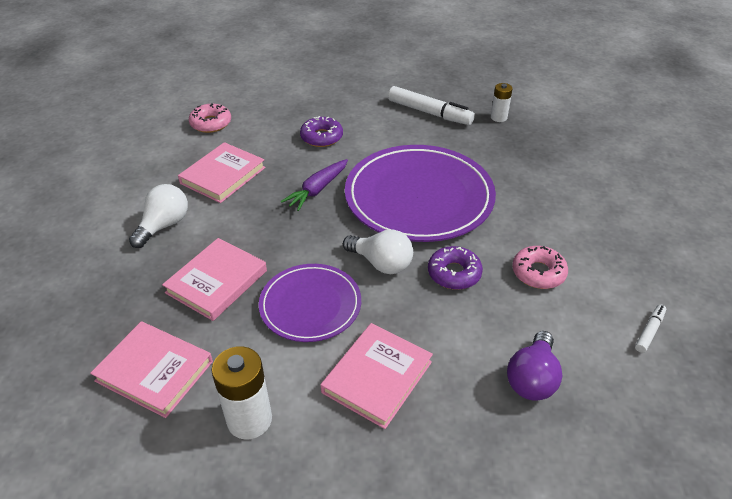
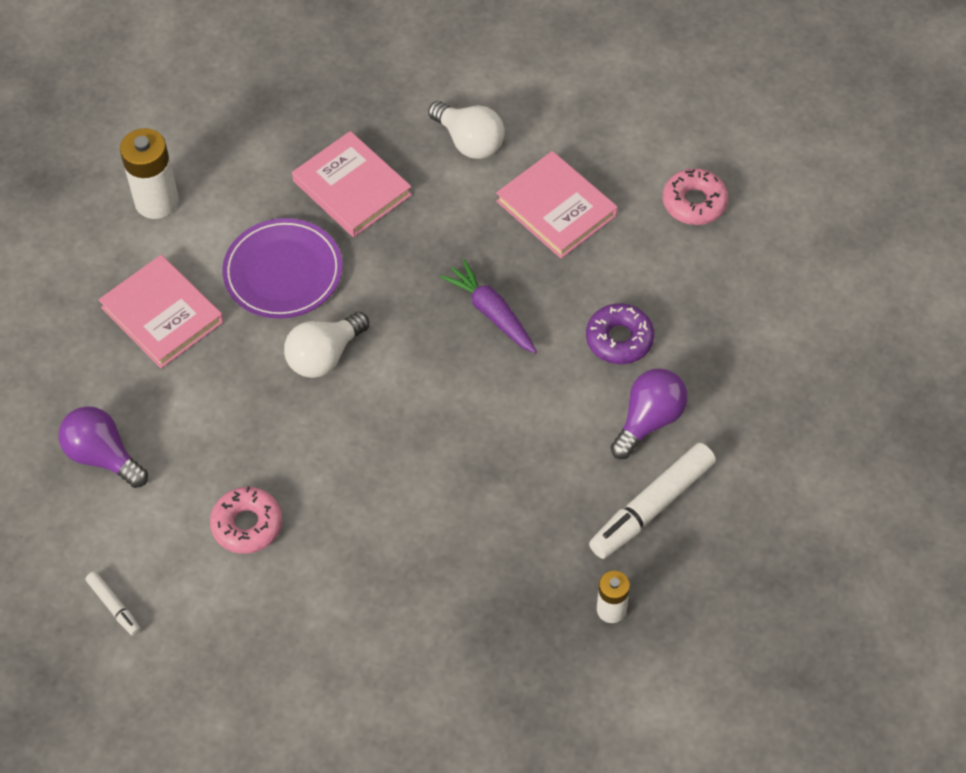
camera: 105 degrees right, 15 degrees up
pink book [90,321,213,418] -> none
purple plate [345,145,496,242] -> none
purple donut [428,246,483,290] -> none
none -> purple light bulb [610,369,688,459]

